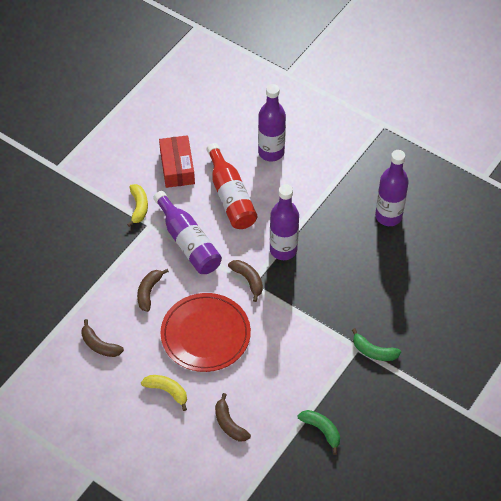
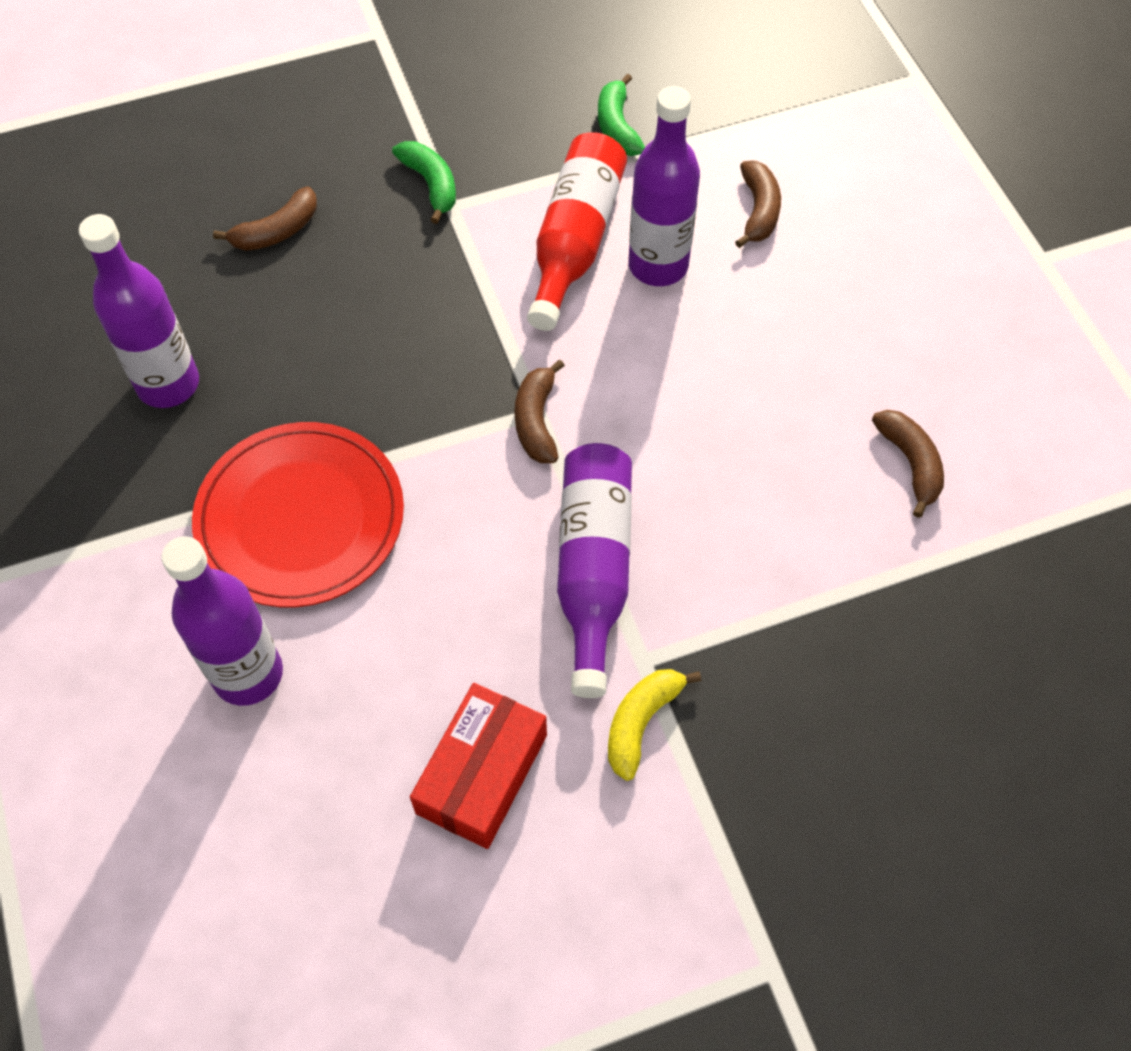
camera: 145 degrees left, 5 degrees up
brown banana [137,269,169,312] -> brown banana moved to [213,186,317,251]
yellow banana [141,375,187,411] -> none
red plate [160,293,251,372] -> red plate moved to [192,422,404,607]
red bottle [207,143,257,229] -> red bottle moved to [527,132,627,331]
purple bottle [270,184,299,260] -> purple bottle moved to [628,86,700,286]

